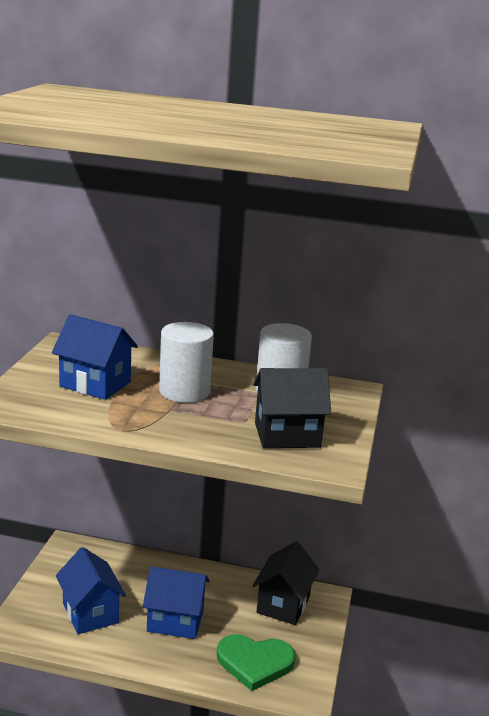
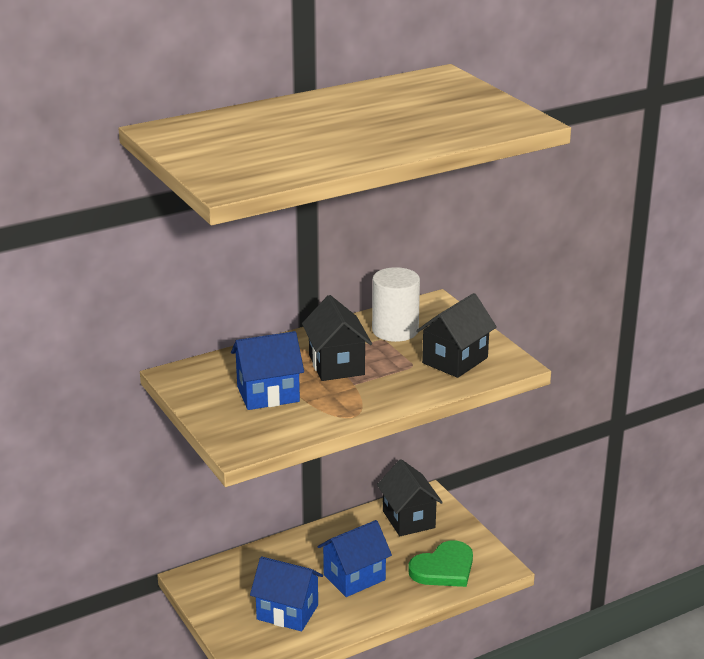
camera: 40 degrees left, 5 degrees up
white cylinder [159,322,214,403] -> black house [302,295,372,381]

